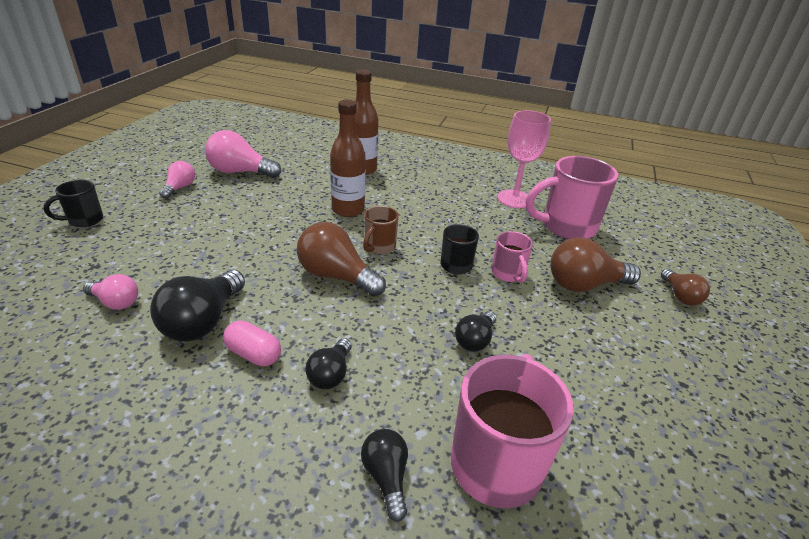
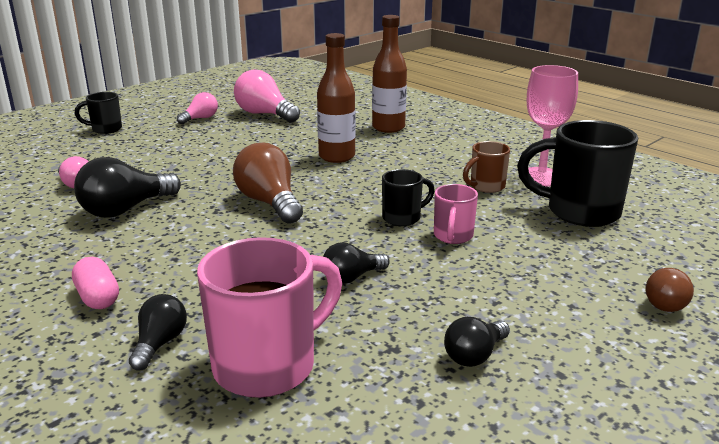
camera: 30 degrees right, 10 degrees down
pink capsule [223,320,281,366] -> pink capsule moved to [72,257,119,309]
black light bulb [305,338,352,389] -> black light bulb moved to [444,317,510,367]
brown mug [363,206,399,254] -> brown mug moved to [463,141,510,193]
pink mug [526,156,618,239] -> black mug [517,120,638,227]
brown light bulb [550,237,641,292] -> none

